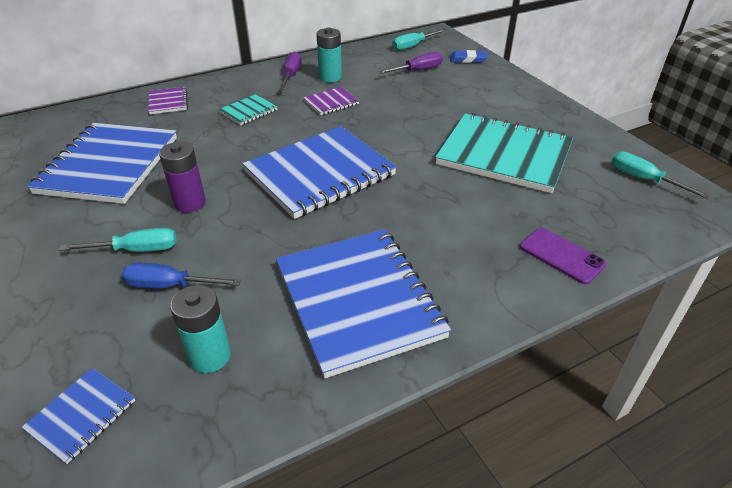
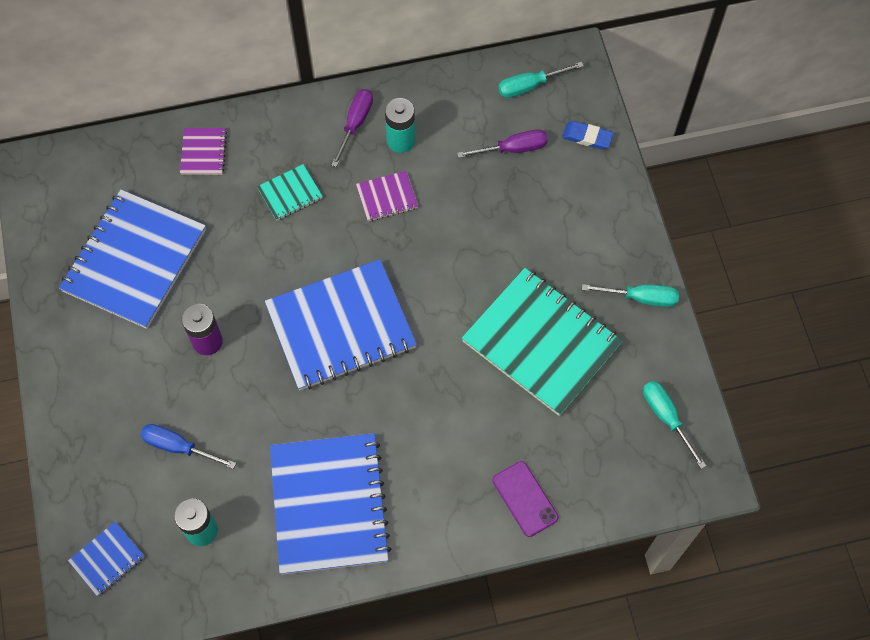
camera: 15 degrees right, 25 degrees up
turquoise screwdriver [60,228,177,252] -> turquoise screwdriver moved to [582,284,679,307]

